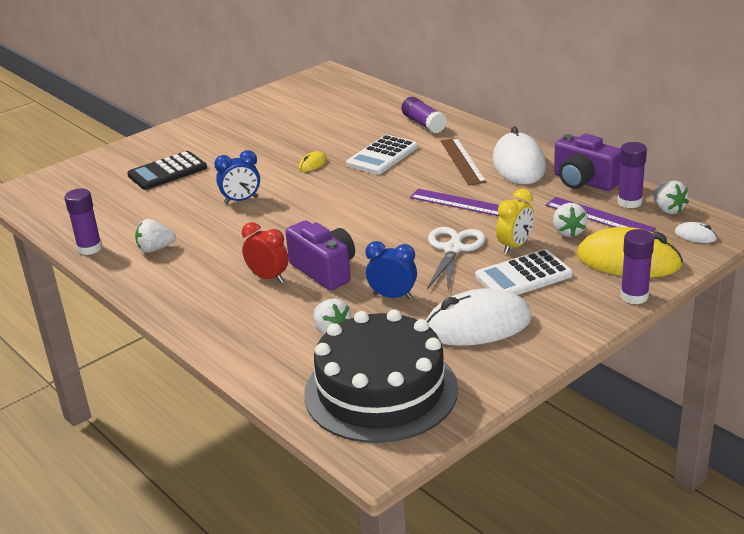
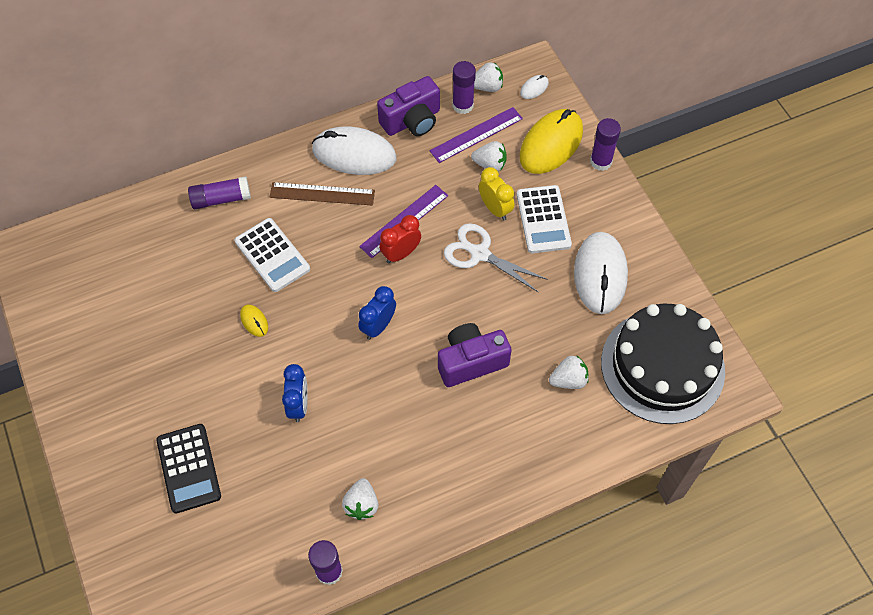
camera: 75 degrees left, 30 degrees up
red clock [242,222,289,283] -> red clock moved to [379,215,421,263]
blue clock [365,241,417,299] -> blue clock moved to [358,286,396,340]

